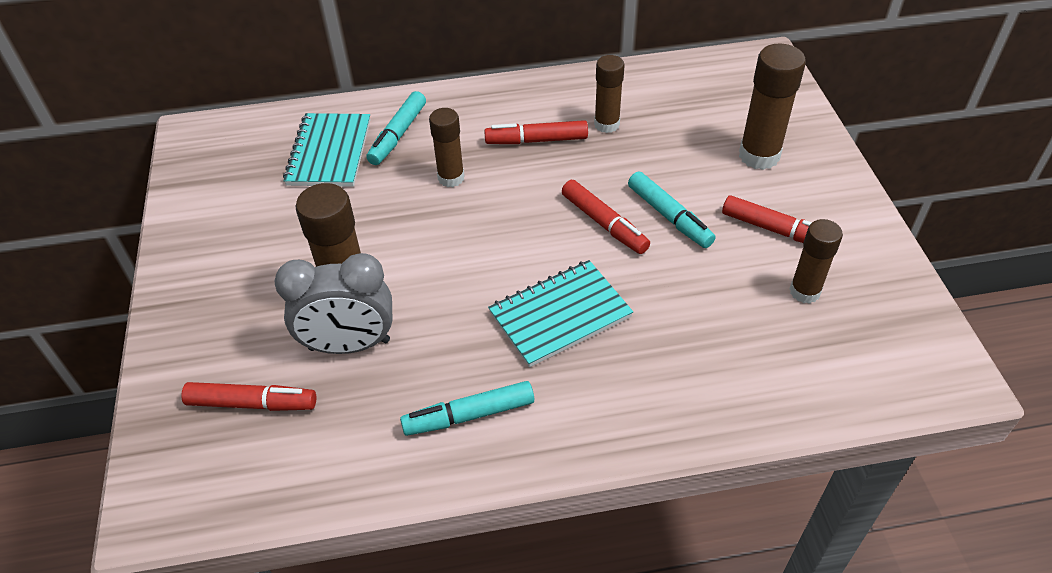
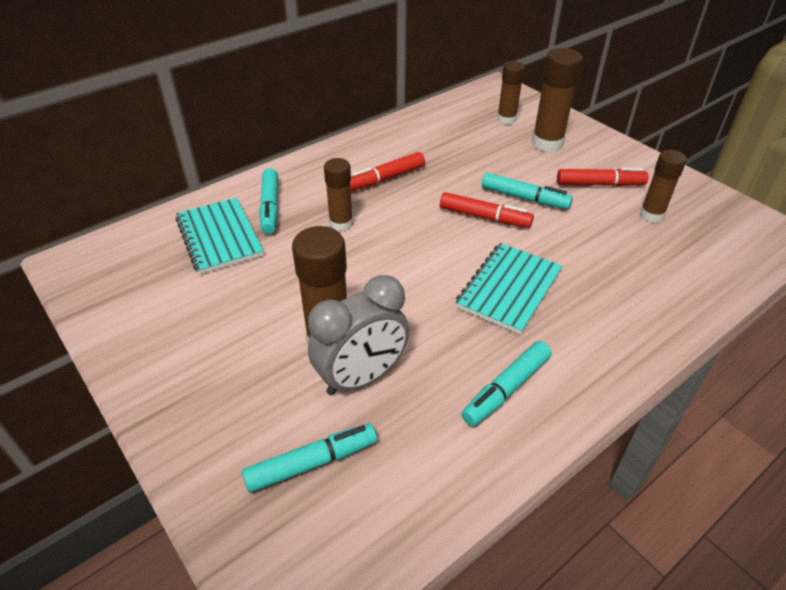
camera: 30 degrees left, 5 degrees down
red marker [181,382,316,411] -> turquoise marker [242,424,377,493]
brown glue stick [594,55,625,133] -> brown glue stick moved to [497,61,525,125]

